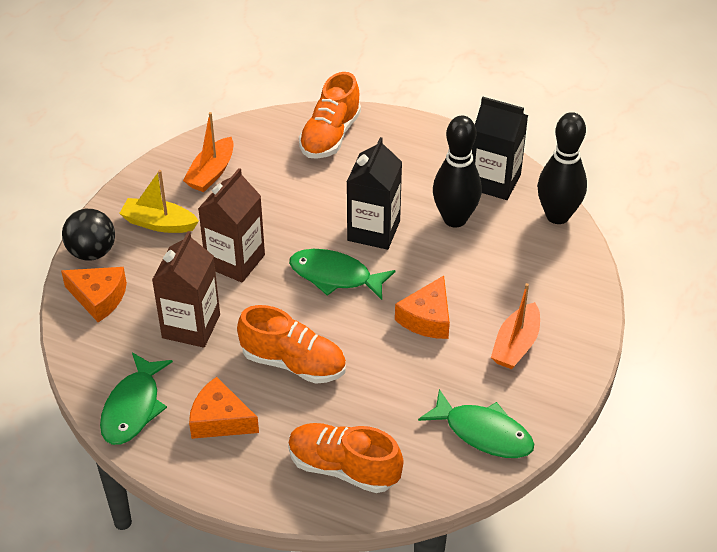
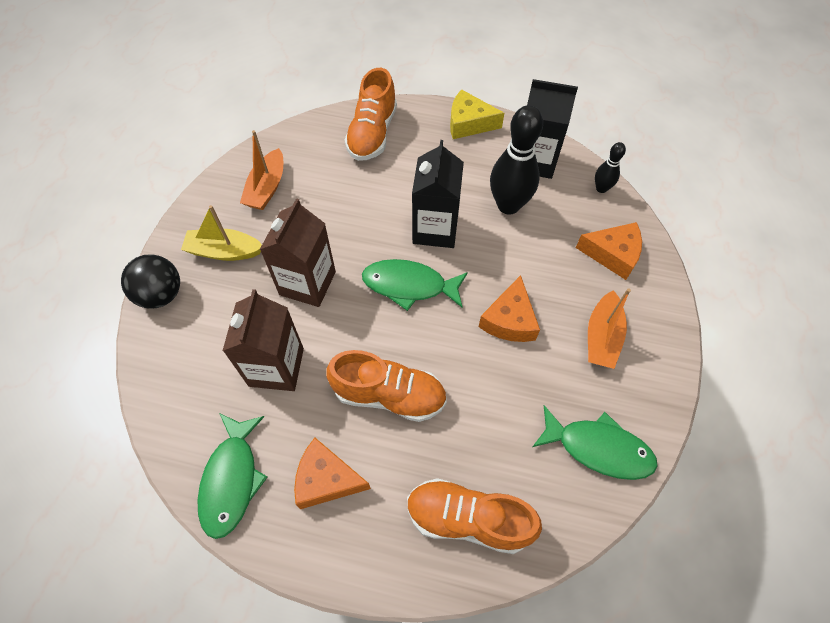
camera: 10 degrees left, 15 degrees up
orange cheese [61,267,127,322] -> orange cheese moved to [576,222,642,280]
black bowling pin [538,112,587,224] -> black bowling pin [595,142,626,193], size x0.50
none -> yellow cheese [450,89,504,139]

